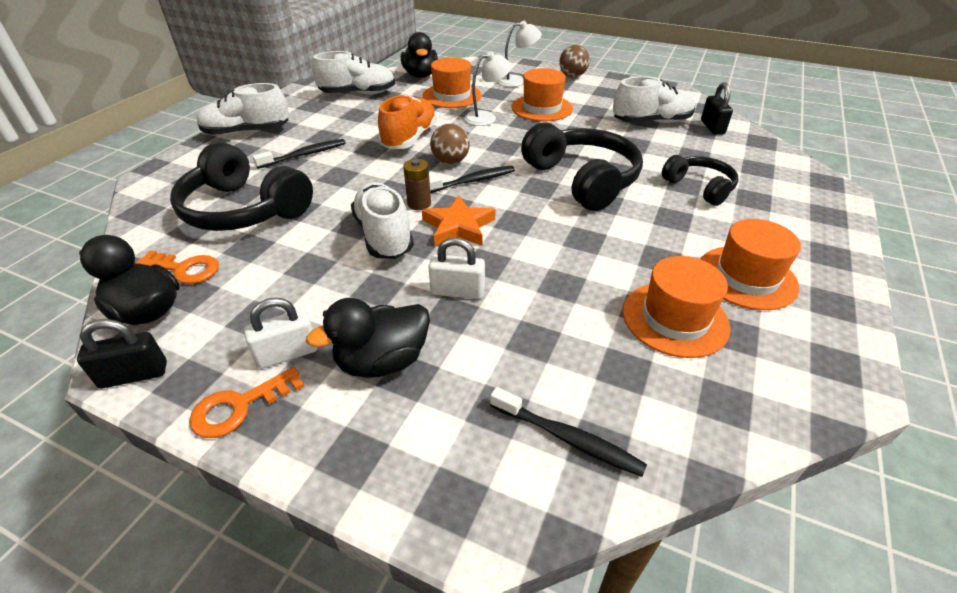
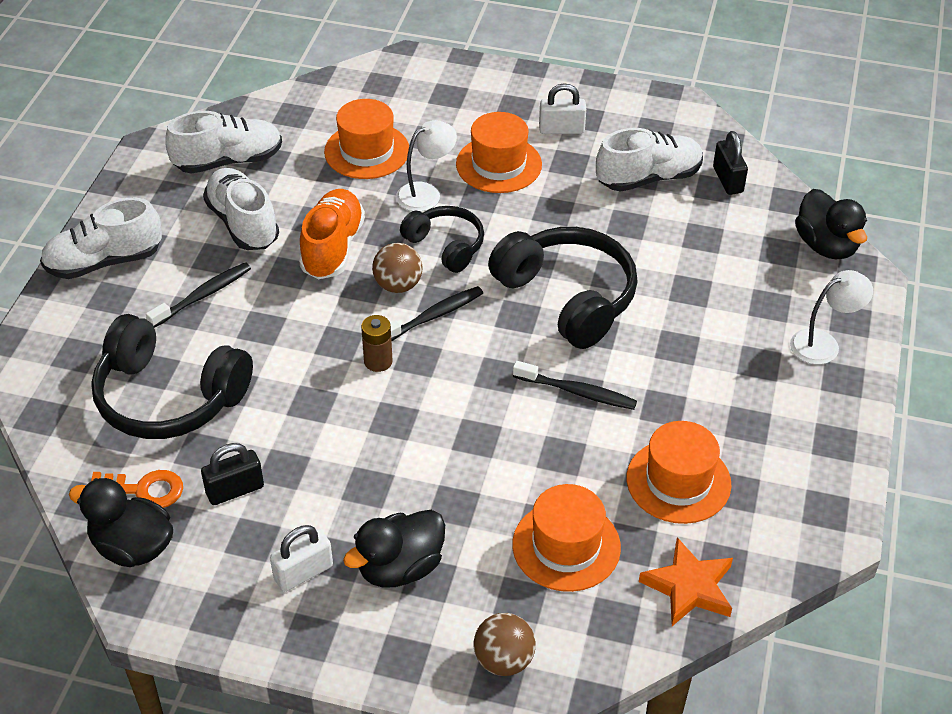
camera: 10 degrees left, 5 degrees up
black padlock [77,319,167,388] -> black padlock moved to [201,443,264,505]
orange key [189,367,304,438] -> none
white shoe [351,182,414,259] -> white shoe moved to [203,168,279,250]
black duck [401,32,438,78] -> black duck moved to [795,189,867,260]
orange star [422,195,496,246] -> orange star moved to [639,537,733,626]
white padlock [428,238,485,299] -> white padlock moved to [539,83,586,134]
black toothbrush [490,387,647,477] -> black toothbrush moved to [513,361,637,410]
white lamp [497,21,542,87] -> white lamp moved to [790,270,873,364]
brown ball [559,45,590,77] -> brown ball moved to [474,613,536,676]
black headphones [662,155,739,206] -> black headphones moved to [400,206,484,273]
orange hat [700,219,801,310] -> orange hat moved to [512,484,621,592]

